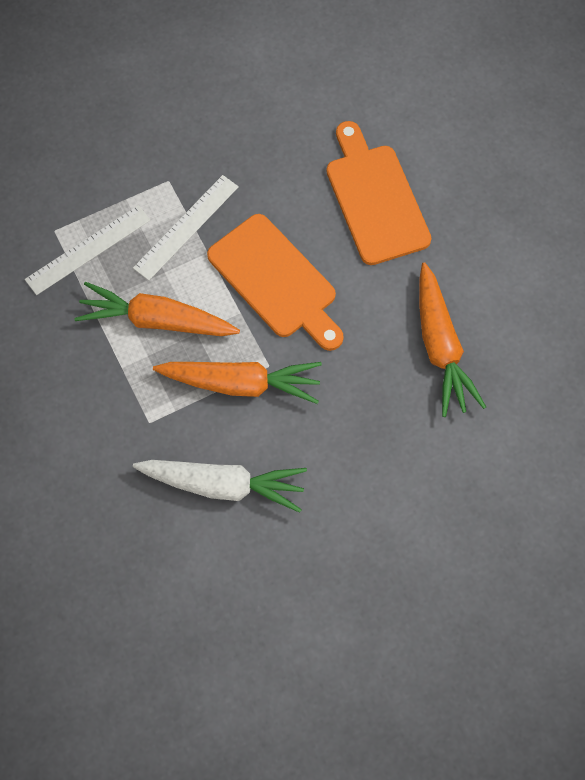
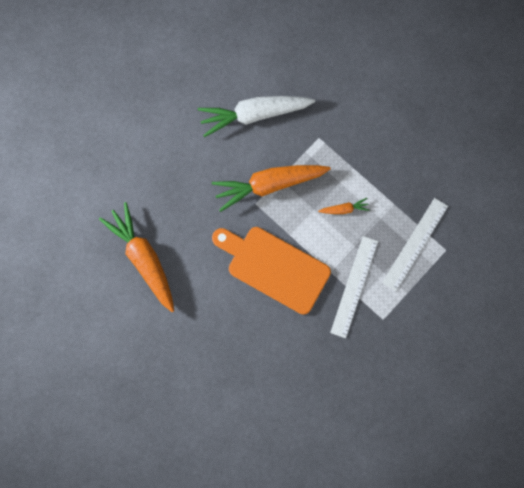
camera: 160 degrees right, 10 degrees up
orange carrot [74,282,240,336] -> orange carrot [318,198,370,214], size x0.43
orange cutting board [327,121,432,265] -> none

